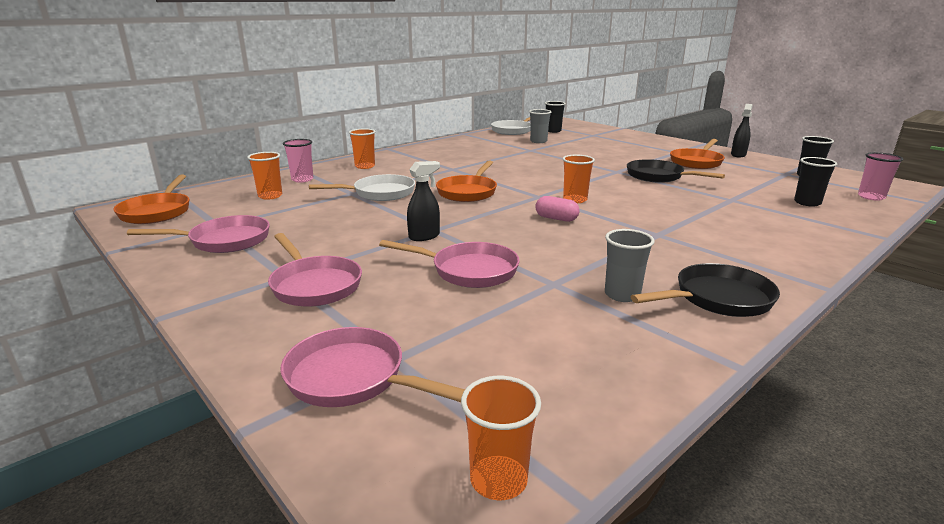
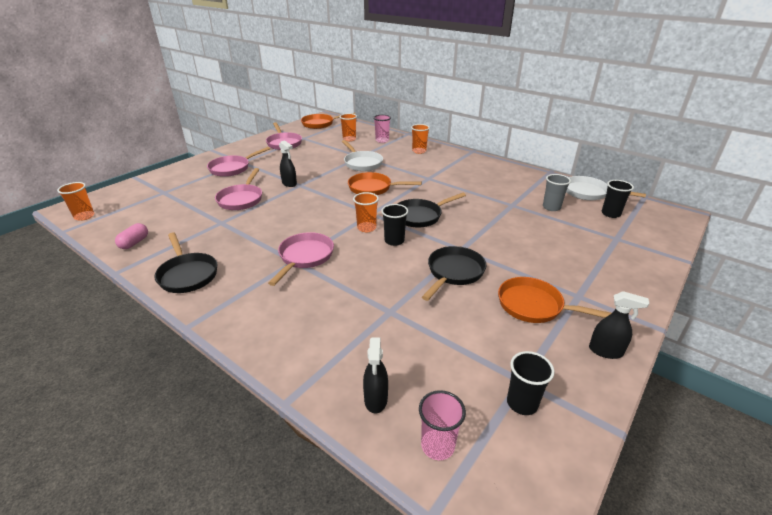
camera: 80 degrees right, 10 degrees up
pink pan [281,327,465,407] -> pink pan moved to [268,232,334,286]
pink capsule [535,196,580,222] -> pink capsule moved to [115,223,148,249]
grey cup [605,229,655,302] -> none
black cup [794,157,838,207] -> black cup moved to [381,204,408,246]
none -> black spray bottle [363,337,388,414]
none -> black pan [397,193,466,228]

